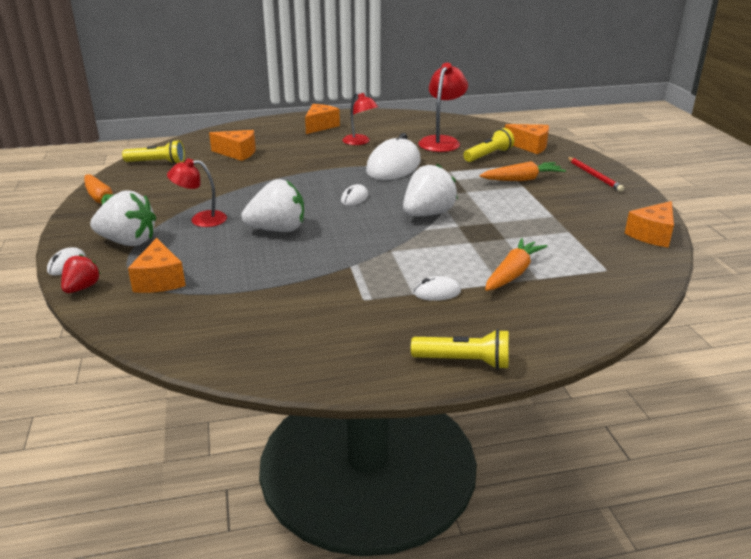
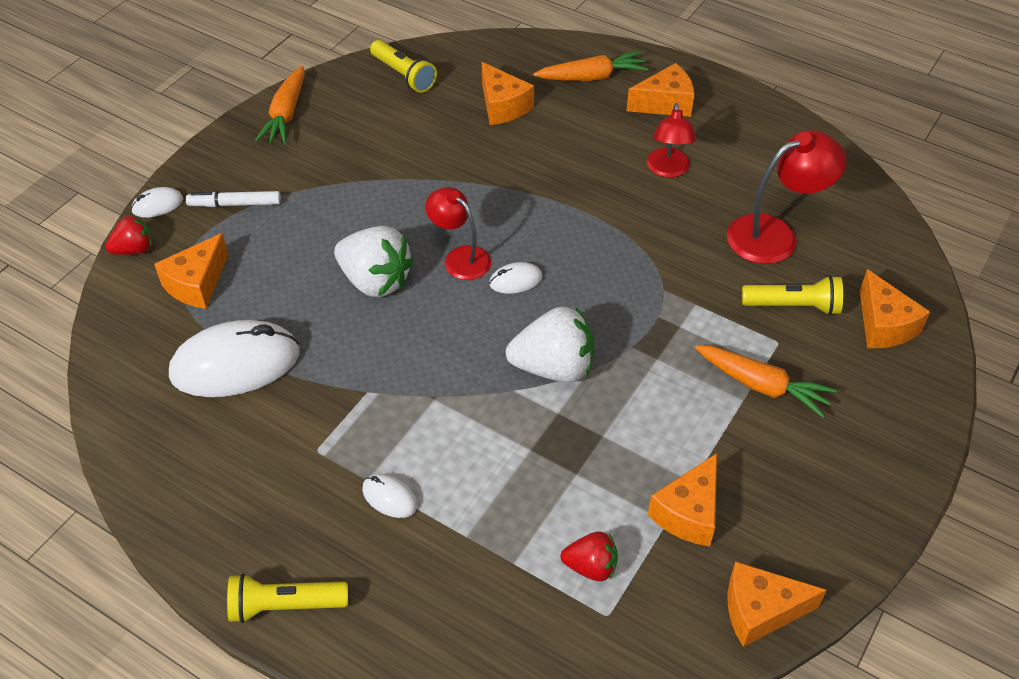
camera: 45 degrees right, 20 degrees up
white strawberry [90,190,156,246] -> white marker [186,191,281,207]
red lamp [167,158,227,227] -> red lamp moved to [425,187,491,280]
white mouse [366,133,421,180] -> white mouse moved to [169,320,300,397]
yellow flashlight [411,329,509,370] -> yellow flashlight turned 120 degrees clockwise [227,573,348,623]
orange carrot [485,238,548,291] -> orange carrot moved to [533,51,649,81]
red pencil [567,157,624,192] -> none
none -> red strawberry [561,532,618,581]
none -> orange cheese [648,453,717,546]

